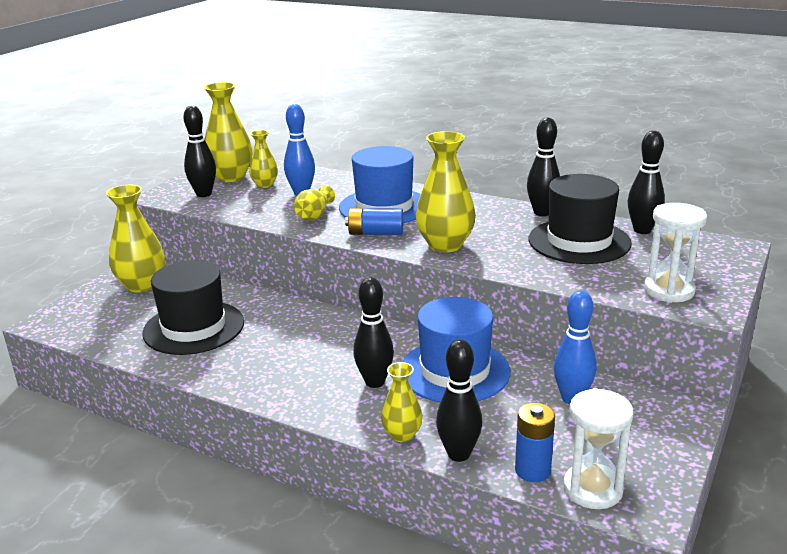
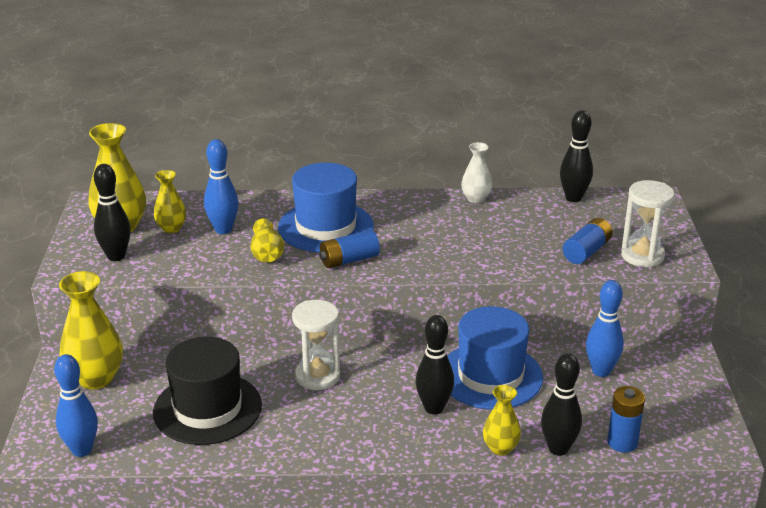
camera: 30 degrees left, 5 degrees up
yellow vase [416,131,476,252] -> none
black bowling pin [527,118,560,216] -> white vase [461,142,492,203]
black hat [529,174,632,264] -> none
white hourglass [563,388,634,509] -> white hourglass moved to [292,300,340,390]
none -> blue bowling pin [54,354,98,457]
none -> blue battery [563,218,613,264]

